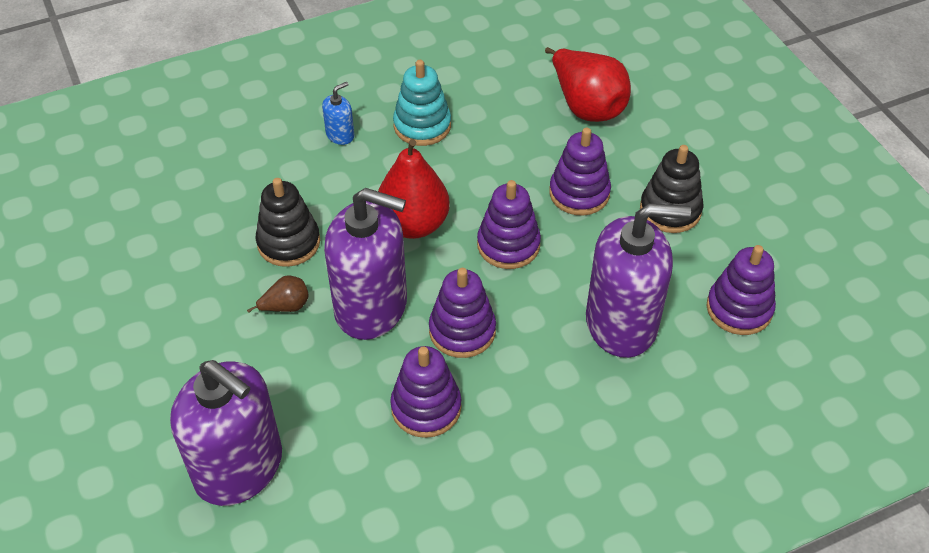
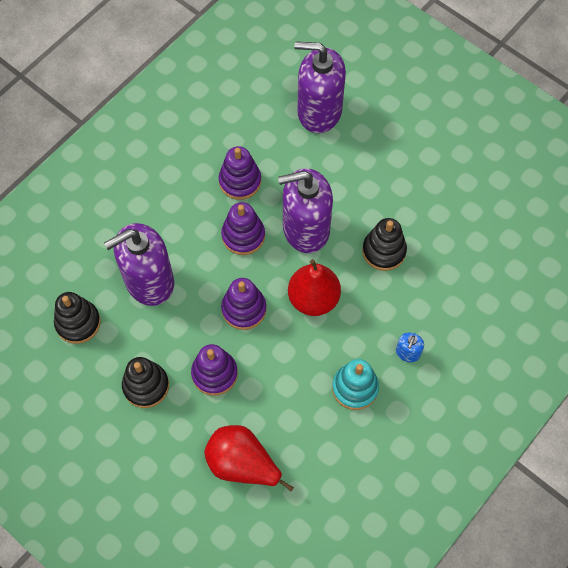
camera: 155 degrees right, 15 degrees up
brown pear [247,276,309,313] -> none
purple stacking toy [706,245,776,335] -> black stacking toy [54,292,101,344]

